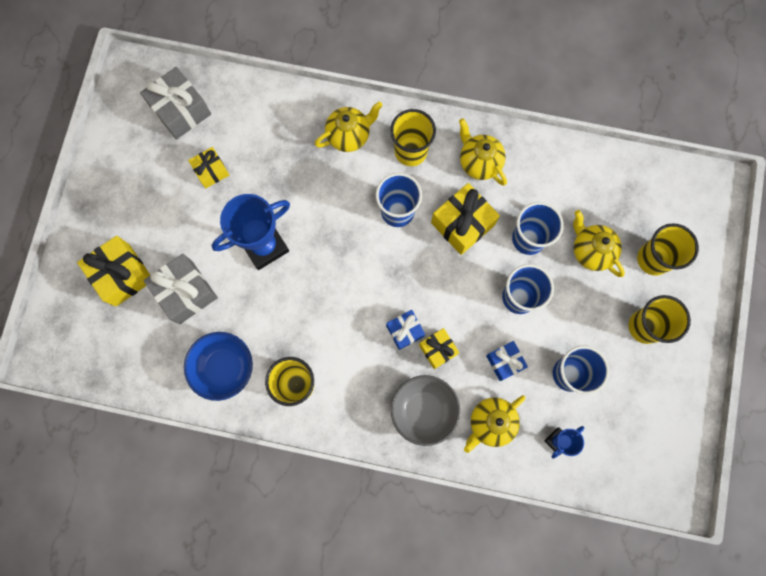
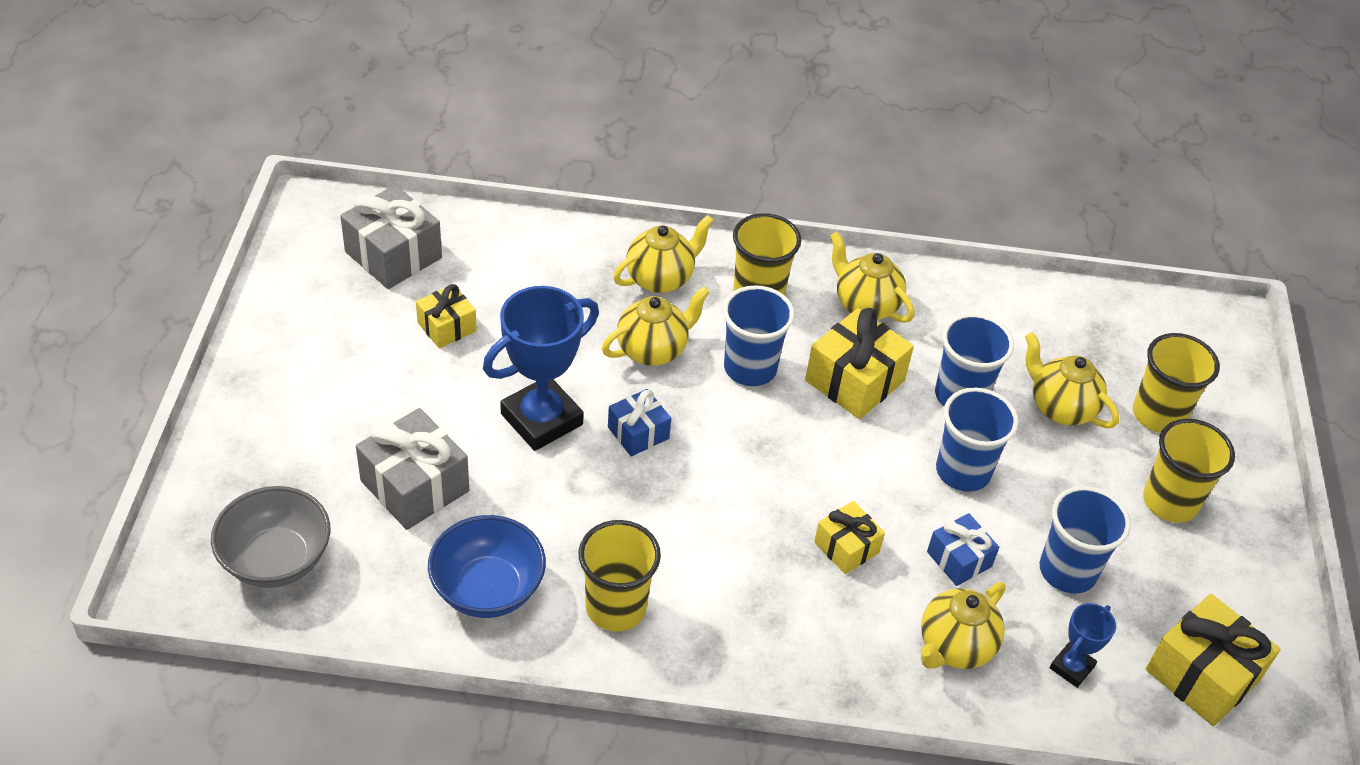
camera: 10 degrees left, 30 degrees down
yellow gift [77,236,150,307] -> yellow gift moved to [1146,594,1281,726]
blue gift [386,310,425,350] -> blue gift moved to [608,389,671,457]
grey bowl [391,375,460,446] -> grey bowl moved to [211,486,330,588]
none -> yellow teapot [602,286,710,366]

